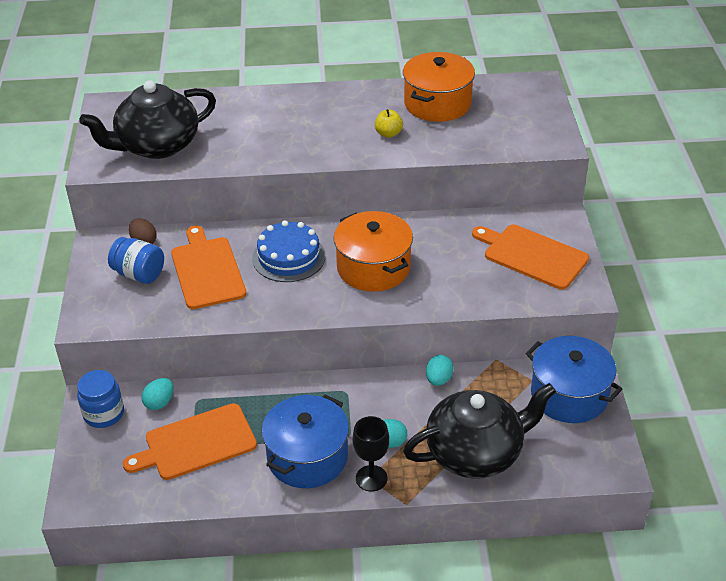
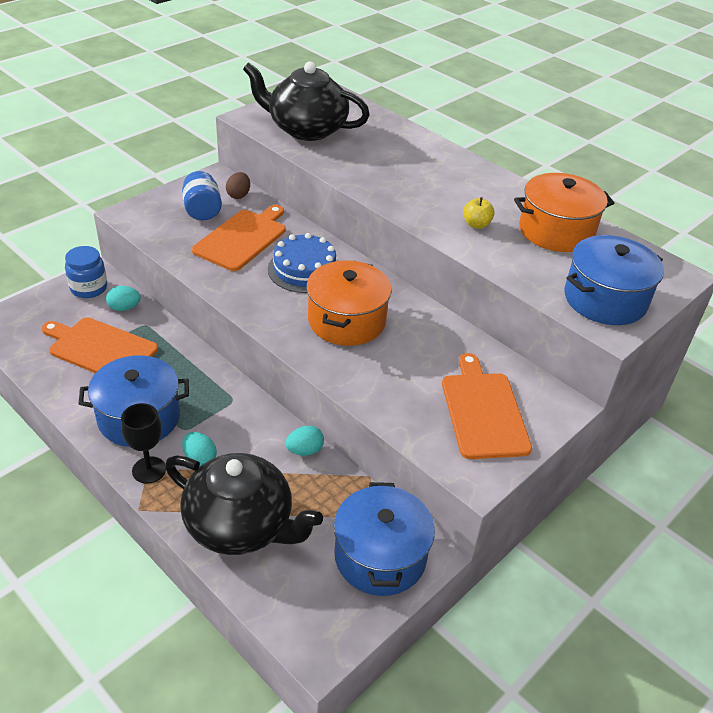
camera: 45 degrees right, 0 degrees up
none -> blue pot [564,235,664,325]

